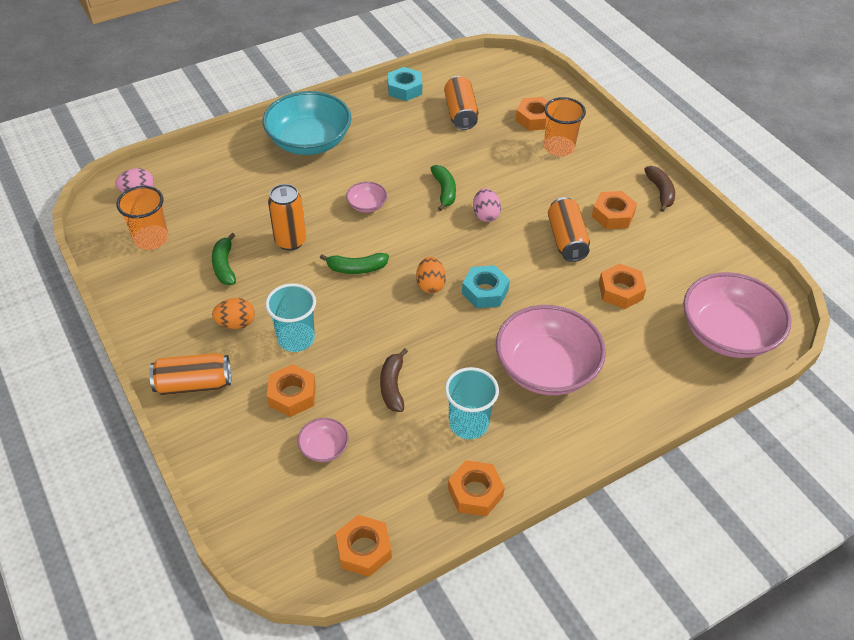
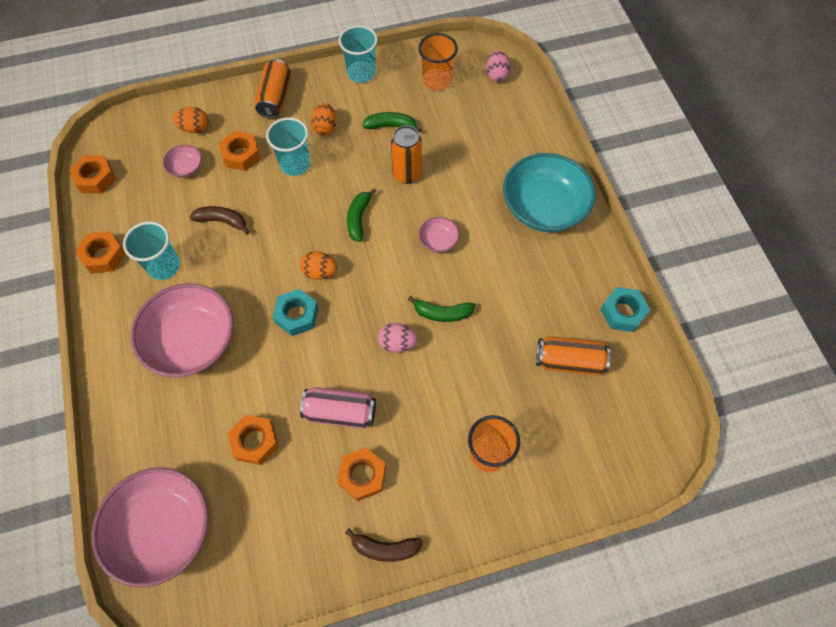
camera: 105 degrees right, 15 degrees up
orange nut [515,97,548,131] -> none
orange can [548,197,590,262] -> pink can [300,387,376,429]
none -> orange egg [173,107,209,133]
none -> turquoise cup [339,25,378,83]

